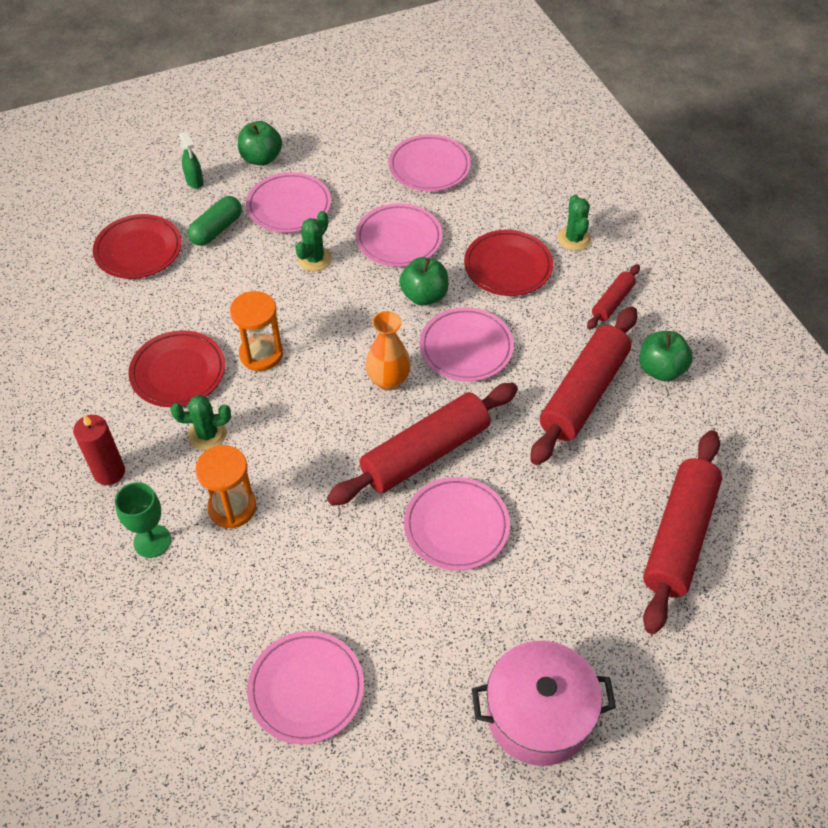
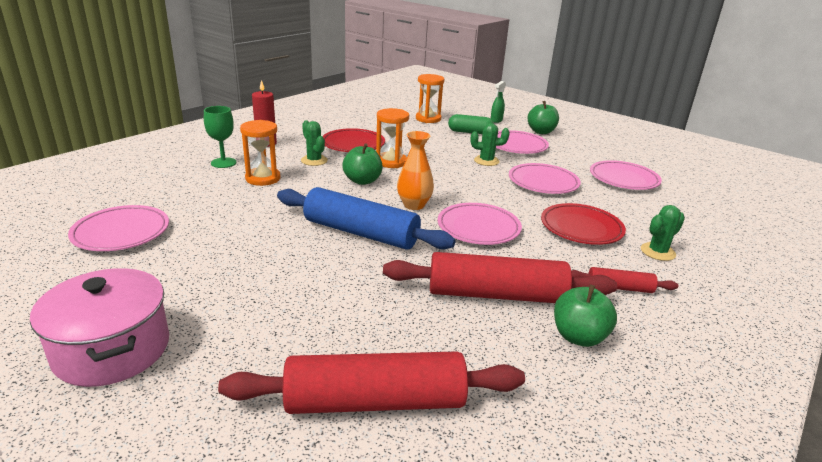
camera: 60 degrees right, 25 degrees down
red plate [93,214,182,279] -> orange hourglass [416,74,444,123]
red rolling pin [327,383,518,506] -> blue rolling pin [277,187,456,250]
green apple [399,257,449,306] -> green apple moved to [342,143,383,185]
pink plate [404,477,510,571] -> none

